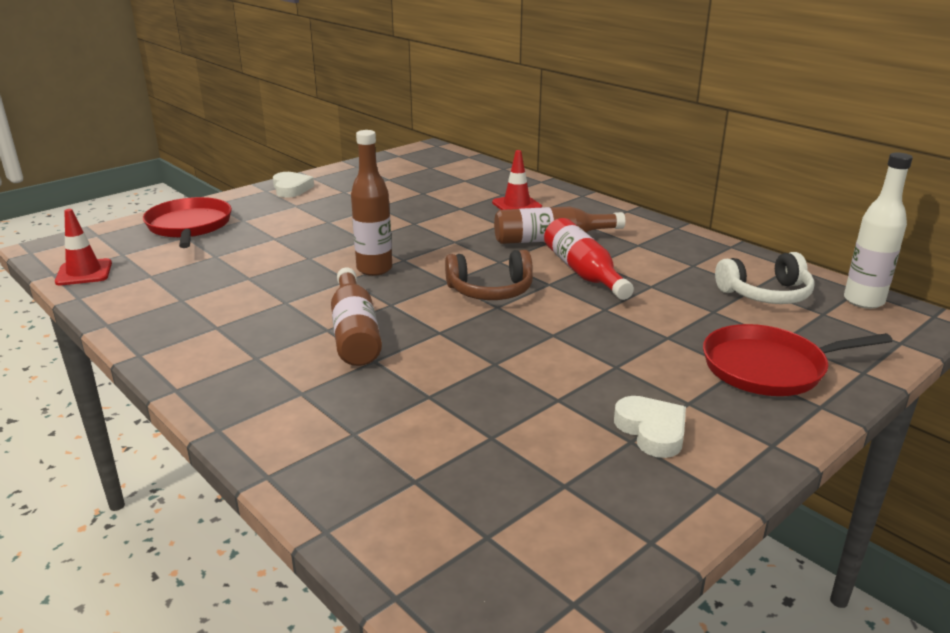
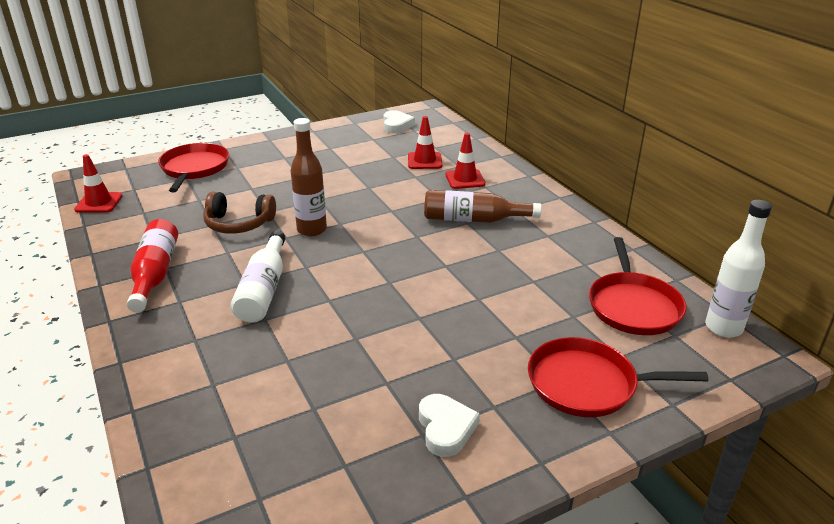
camera: 15 degrees right, 5 degrees up
white heart [273,172,314,198] -> white heart moved to [384,110,415,133]
brown bottle [331,267,382,366] -> white bottle [230,230,285,323]
brown headphones [445,250,533,300] -> brown headphones moved to [203,192,276,234]
red bottle [544,218,634,300] -> red bottle moved to [127,219,178,313]
white headphones [715,252,815,304] -> red pan [589,237,686,335]
none -> red traffic cone [408,116,442,169]

